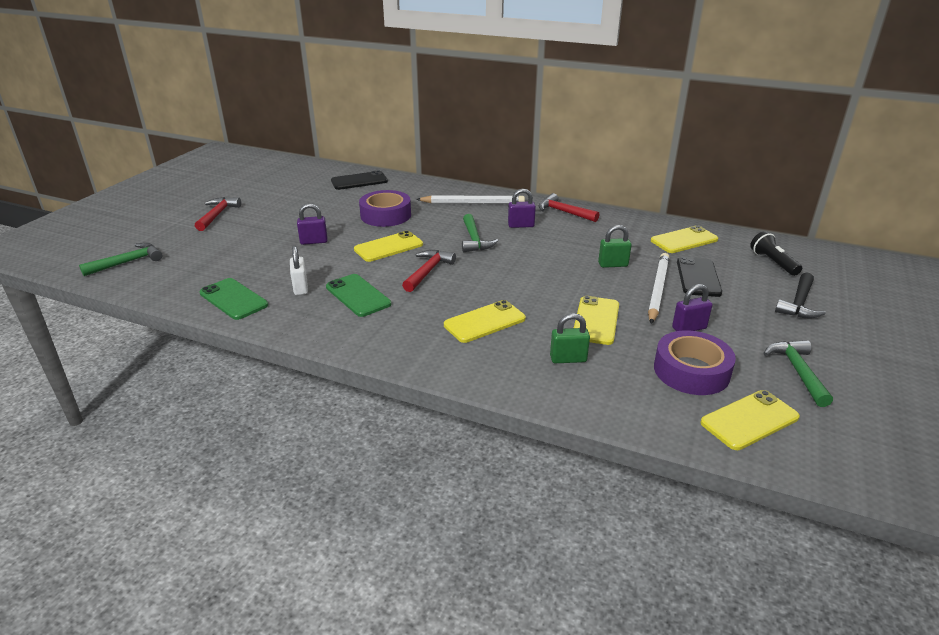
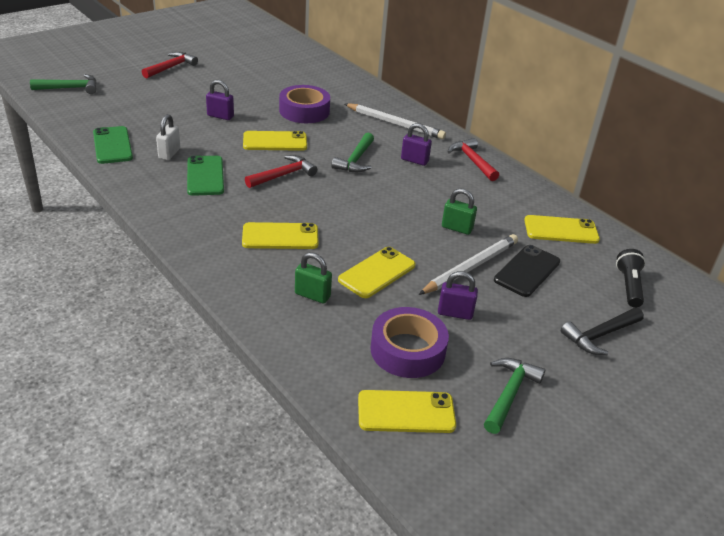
camera: 25 degrees right, 5 degrees up
black phone [331,170,388,190] -> none

